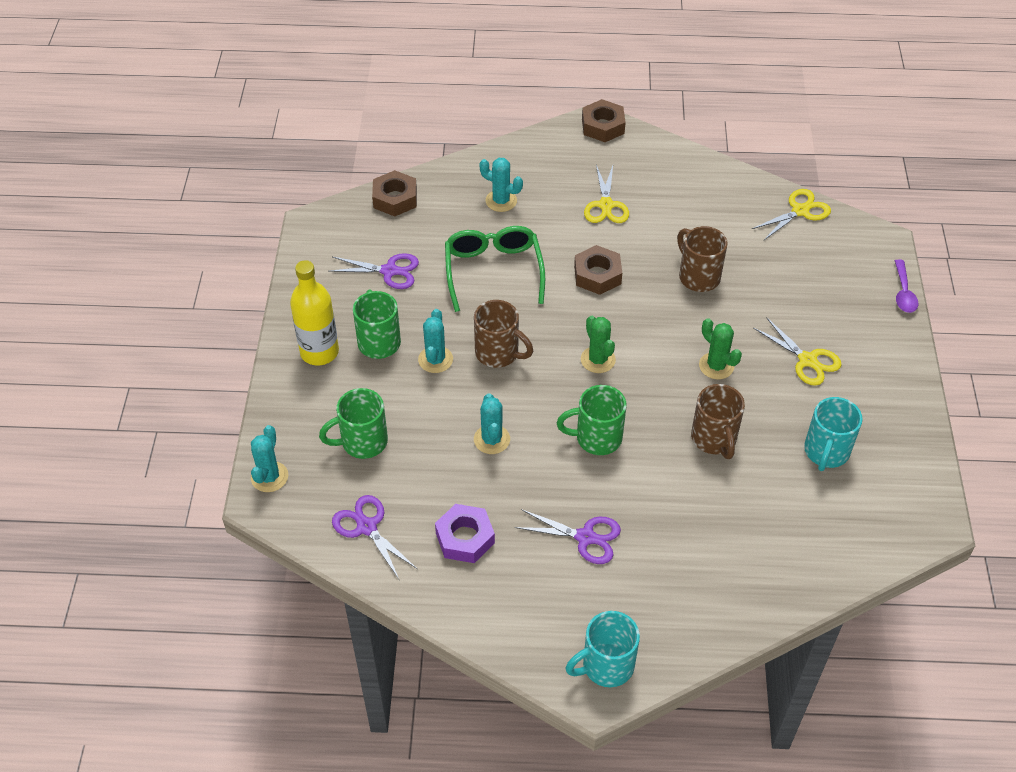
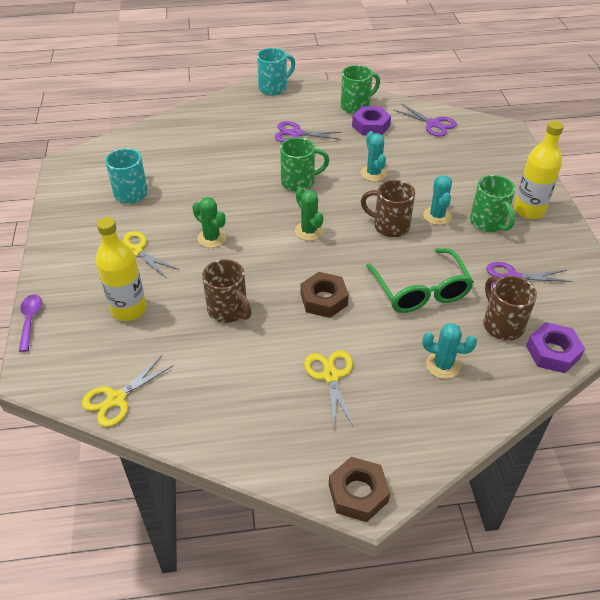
camera: 170 degrees right, 5 degrees down
turquoise cactus [251,425,288,492] -> none
green mug [319,388,388,459] -> green mug moved to [341,65,380,114]
brown nut [372,170,417,216] -> purple nut [526,322,585,373]
brown mug [691,384,745,459] -> brown mug moved to [483,276,537,341]
none -> yellow bottle [96,217,147,321]

